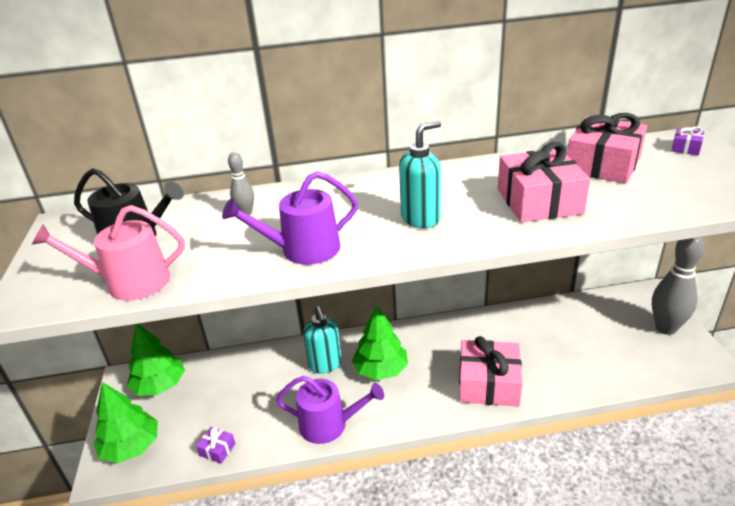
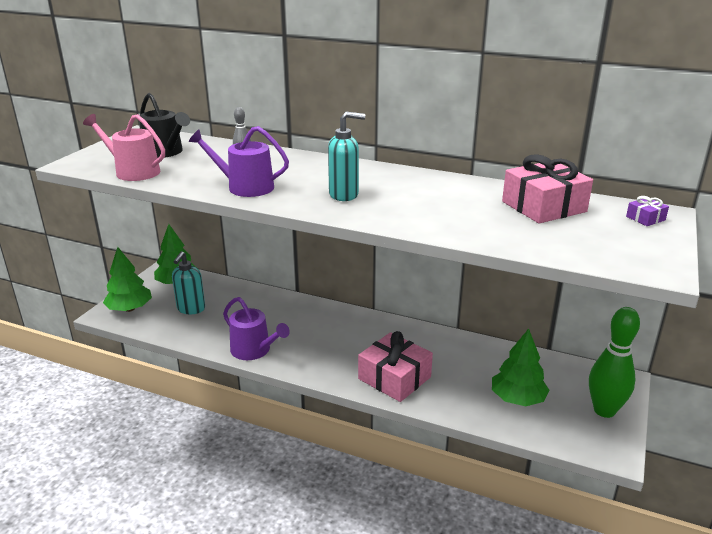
camera: 30 degrees right, 5 degrees down
purple gift [196,427,236,464] -> none
turquoise soap dispenser [303,306,342,374] -> turquoise soap dispenser moved to [172,251,205,314]
green tree [352,305,408,380] -> green tree moved to [492,329,550,406]
pink gift [498,142,590,222] -> none
grey bowling pin [652,237,704,335] -> green bowling pin [589,307,640,418]

